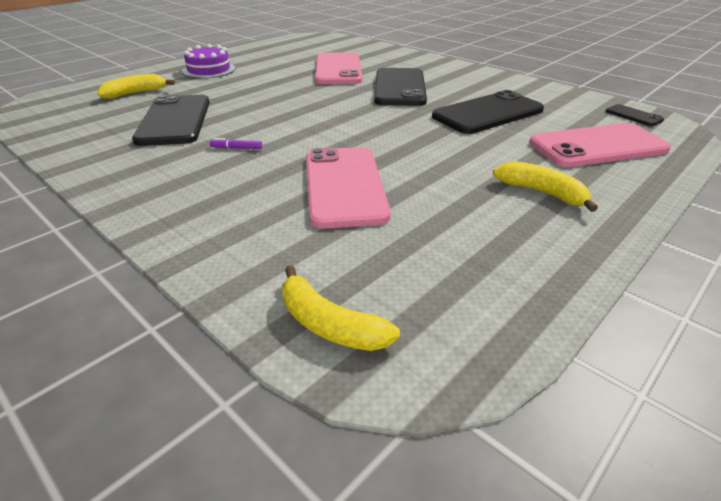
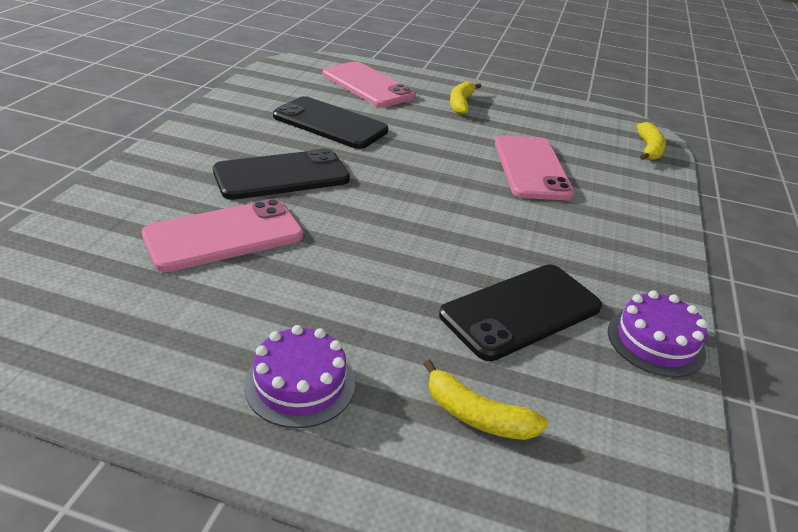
camera: 120 degrees left, 0 degrees up
purple marker [210,138,262,149] -> none
pink phone [306,147,391,229] -> pink phone turned 60 degrees counterclockwise [495,135,574,200]
black phone [605,104,664,126] -> none
none -> purple cake [608,290,708,377]

